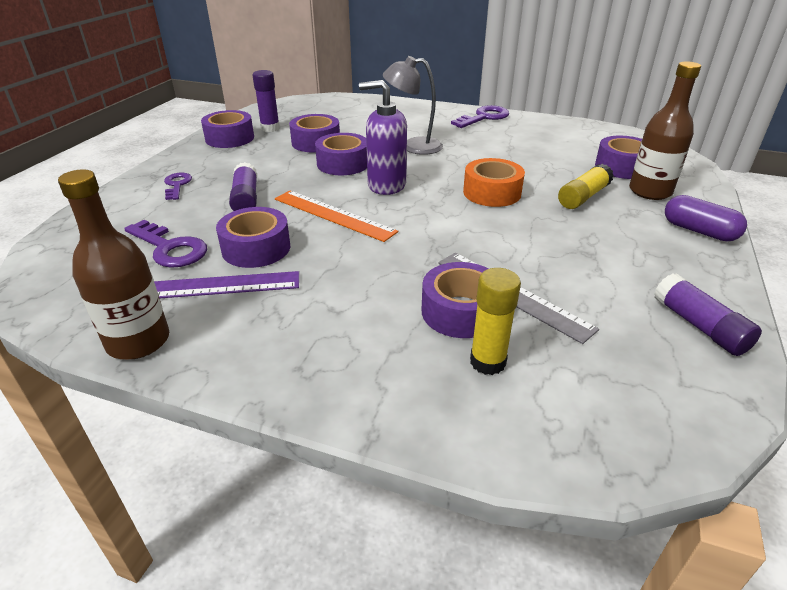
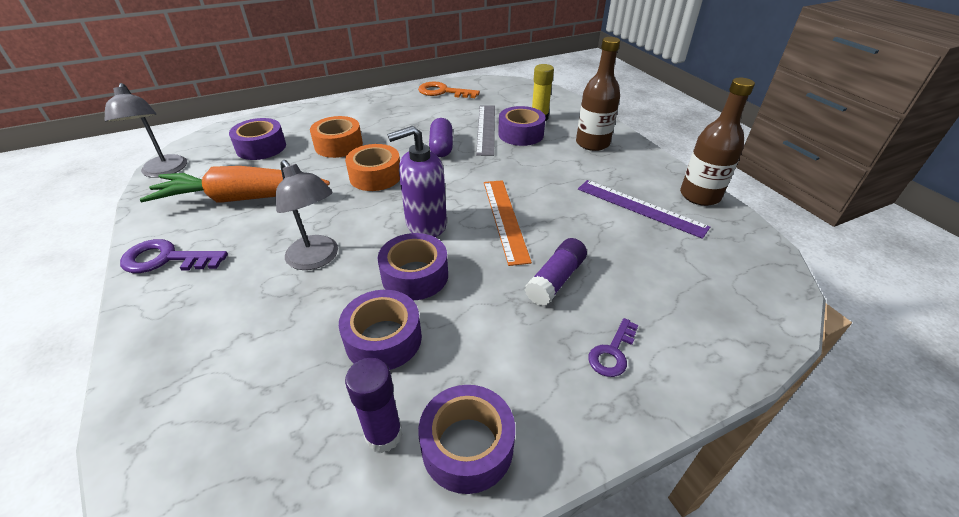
camera: 135 degrees left, 5 degrees up
purple key [124,220,207,268] -> none
purple tape [216,207,290,268] -> none
purple soap dispenser [359,80,407,195] -> purple soap dispenser turned 105 degrees clockwise [387,126,447,237]
yellow glue stick [558,164,614,209] -> orange tape [310,116,363,158]
brown bottle [629,61,701,200] -> brown bottle moved to [576,37,620,151]
purple glue stick [654,273,762,356] -> orange key [418,81,480,98]
purple capsule [665,195,747,241] -> purple capsule moved to [429,118,453,157]
none -> grey lamp [105,83,187,178]
none -> orange carrot [140,166,330,203]

